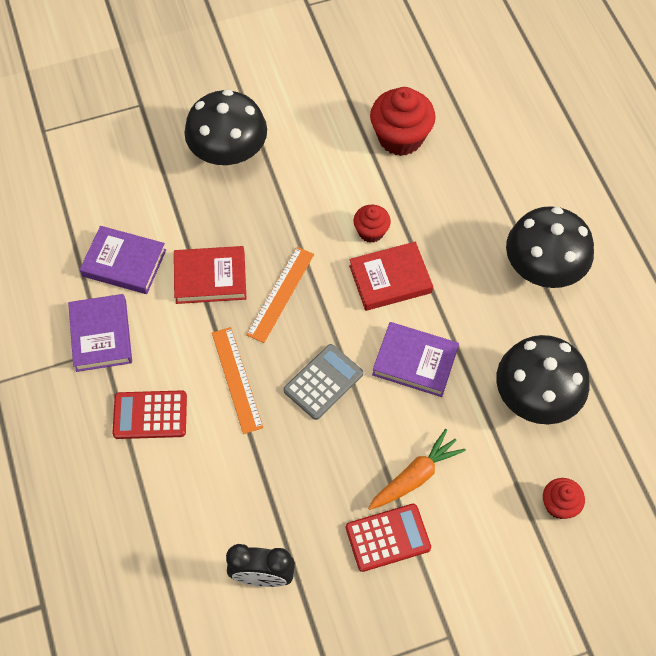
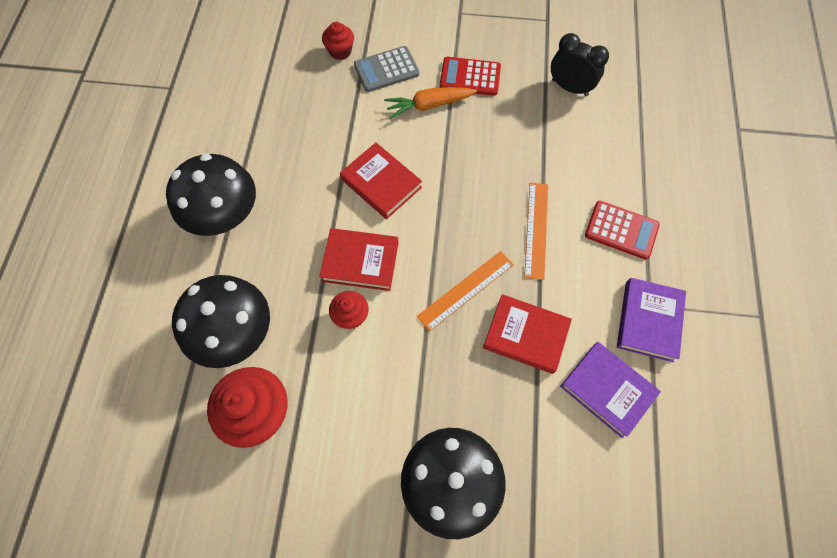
camera: 155 degrees left, 5 degrees up
grey calculator [283,344,363,420] -> grey calculator moved to [354,46,419,92]
purple book [372,322,459,397] -> red book [340,142,422,219]
black mushroom [496,335,590,424] -> black mushroom moved to [172,275,270,368]

